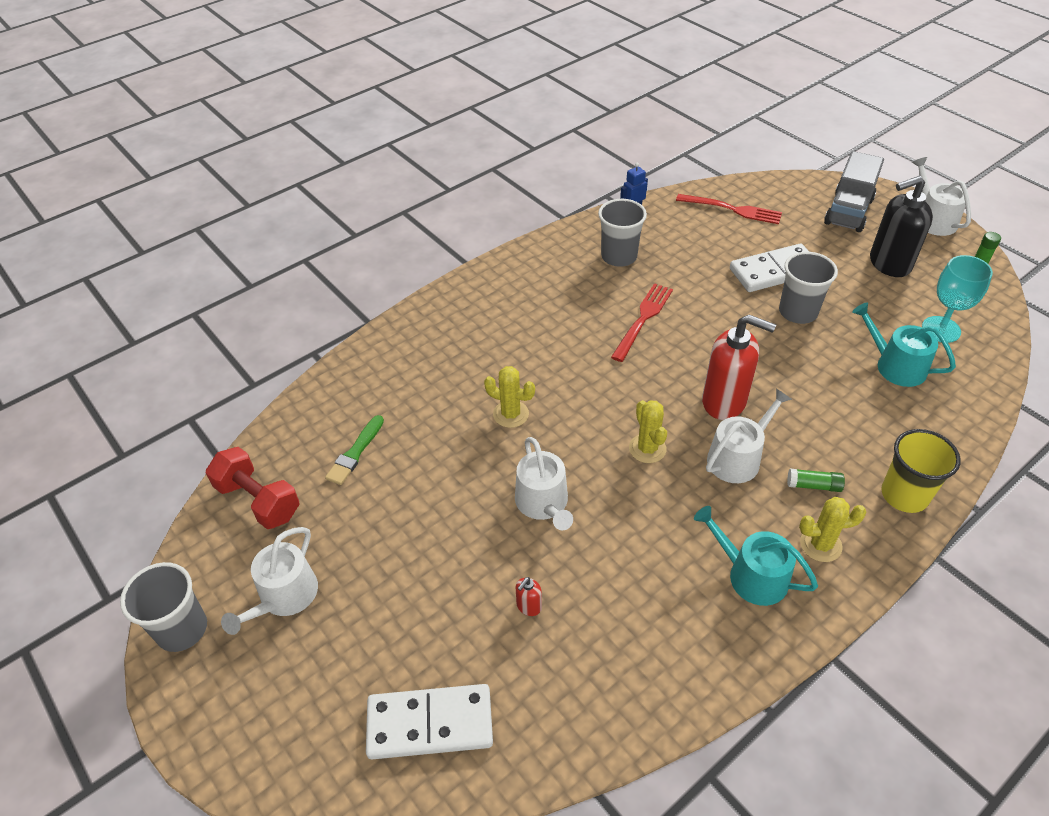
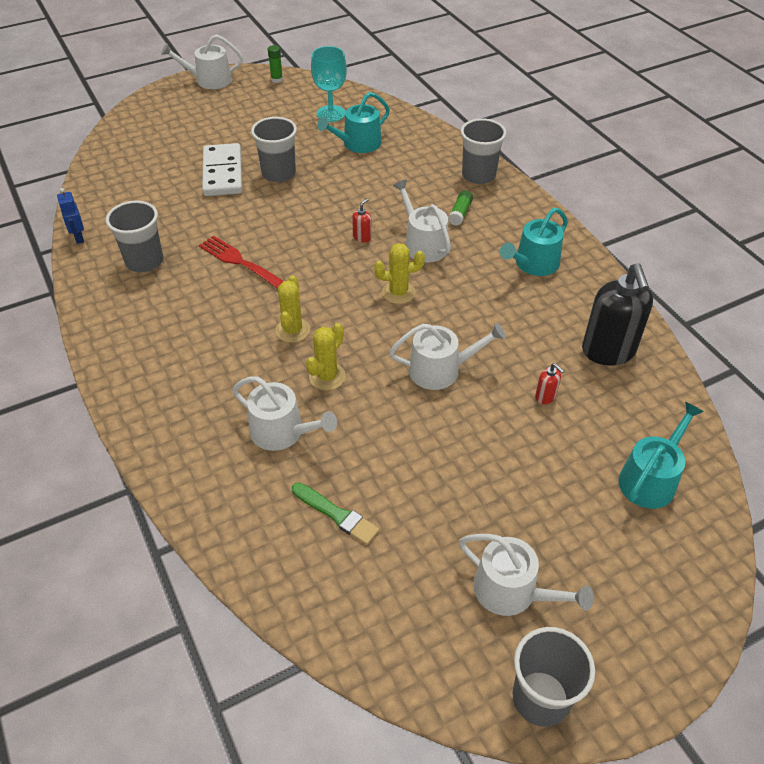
camera: 80 degrees left, 0 degrees up
red dumbbell [206,447,300,529] -> none
white domino [366,684,493,759] -> turquoise watering can [618,402,704,509]
red fork [676,194,782,224] -> none
red soap dispenser [702,315,776,420] -> red soap dispenser [352,198,372,242], size x0.41
yellow cactus [799,497,866,562] -> yellow cactus moved to [275,276,310,343]
grey truck [824,151,884,232] -> none
black soap dispenser [870,176,933,277] -> black soap dispenser moved to [582,263,653,366]
yellow cup [881,429,961,513] -> grey cup [461,118,506,184]
none -> white watering can [232,376,337,451]

